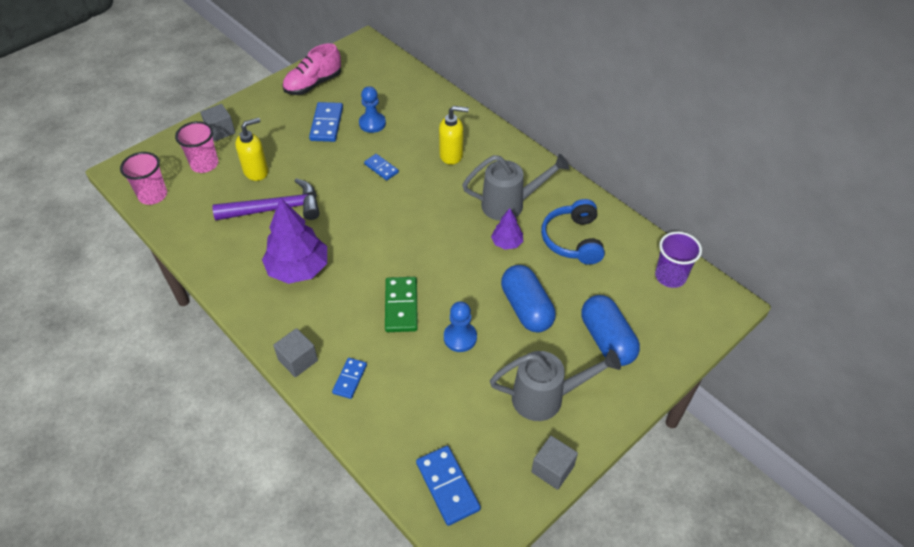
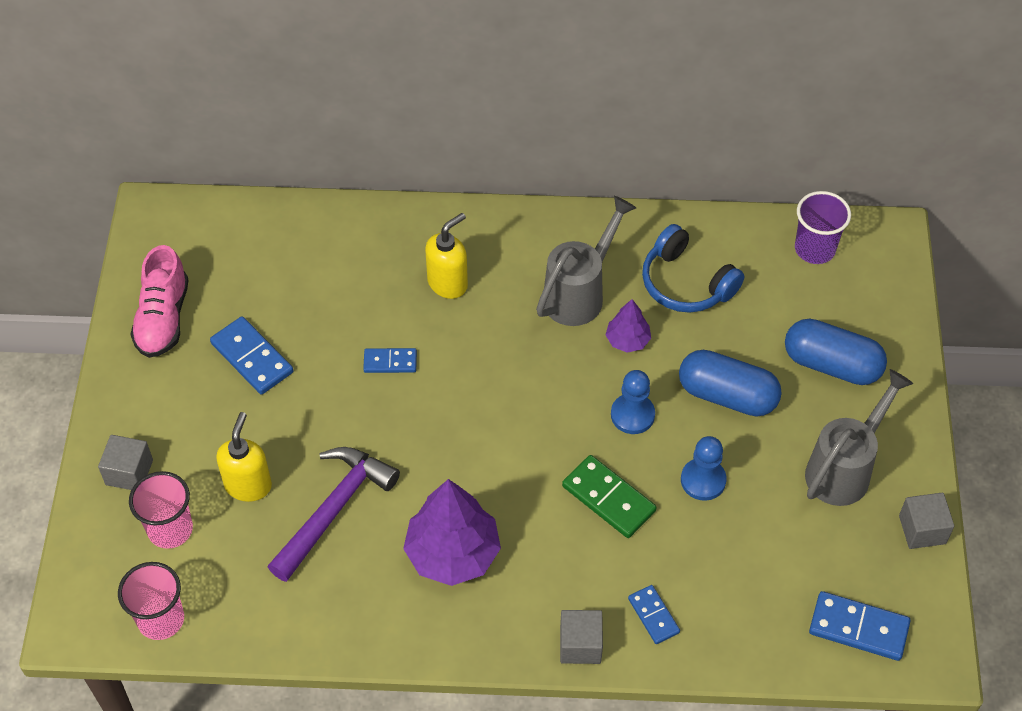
camera: 45 degrees left, 5 degrees up
blue pawn [359,86,386,133] -> blue pawn moved to [611,370,655,434]

